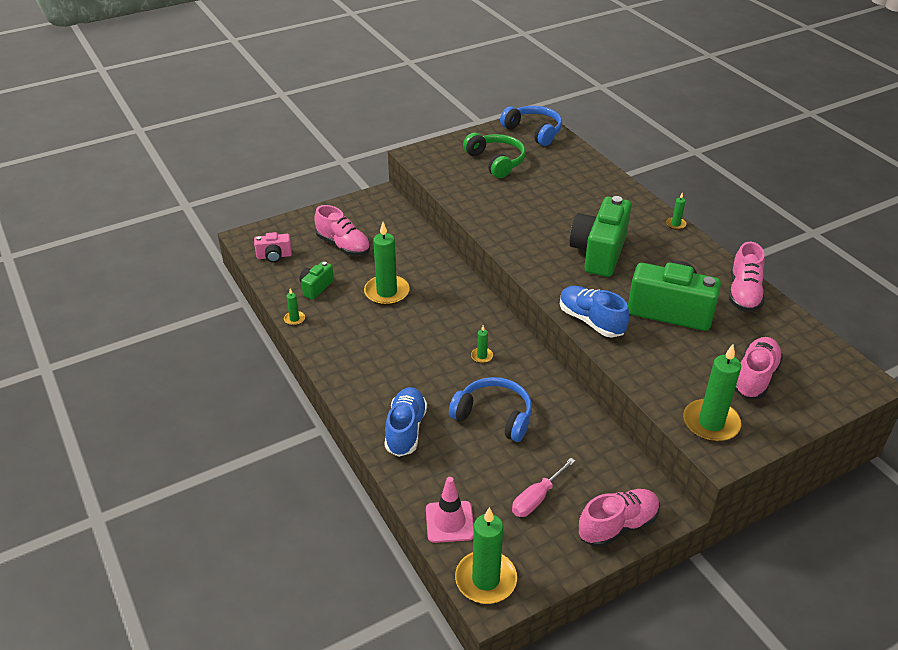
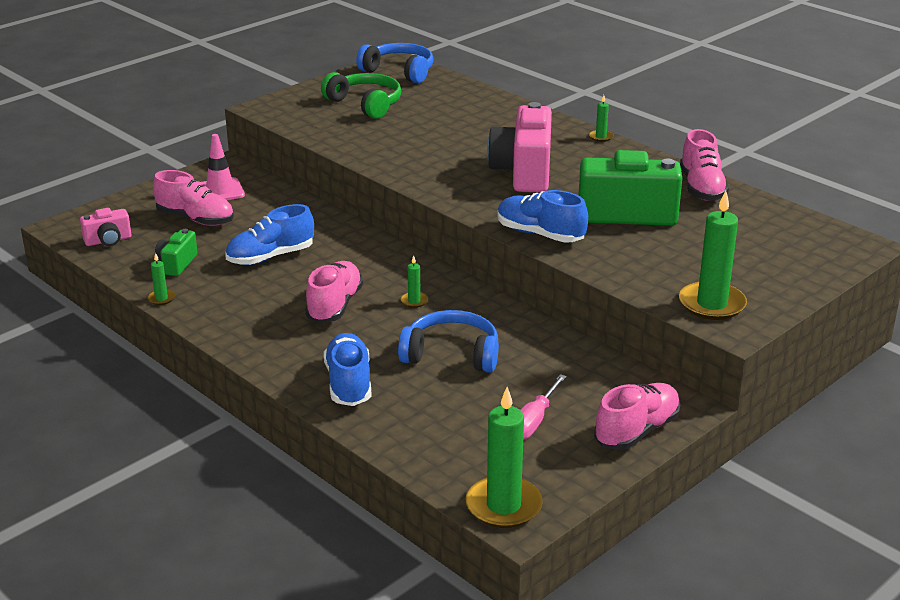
camera: 15 degrees left, 10 degrees down
green candle [364,222,410,305] -> blue shoe [225,204,314,265]
pink traffic cone [426,477,474,543] -> pink traffic cone moved to [200,134,245,200]
green camera [569,196,631,277] -> pink camera [487,102,552,193]
pink shoe [735,337,783,399] -> pink shoe moved to [305,261,363,323]

